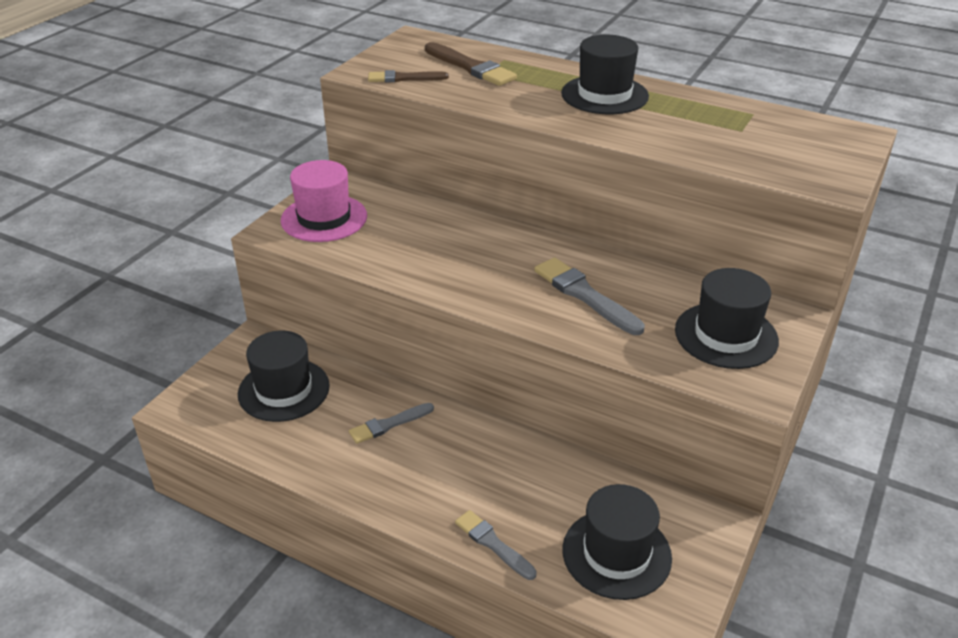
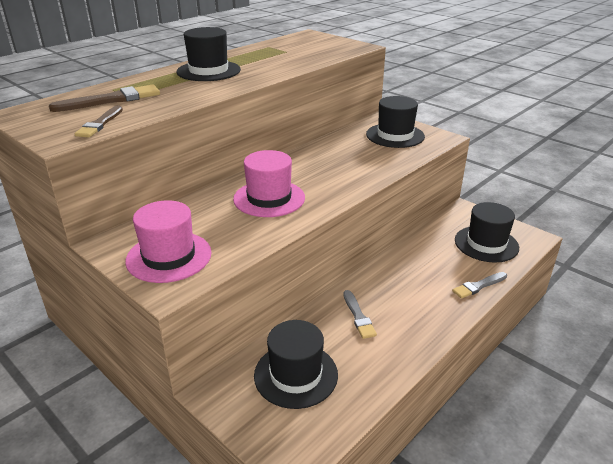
camera: 75 degrees left, 5 degrees down
grey brush [534,257,645,335] -> none
none -> pink hat [233,150,305,217]

